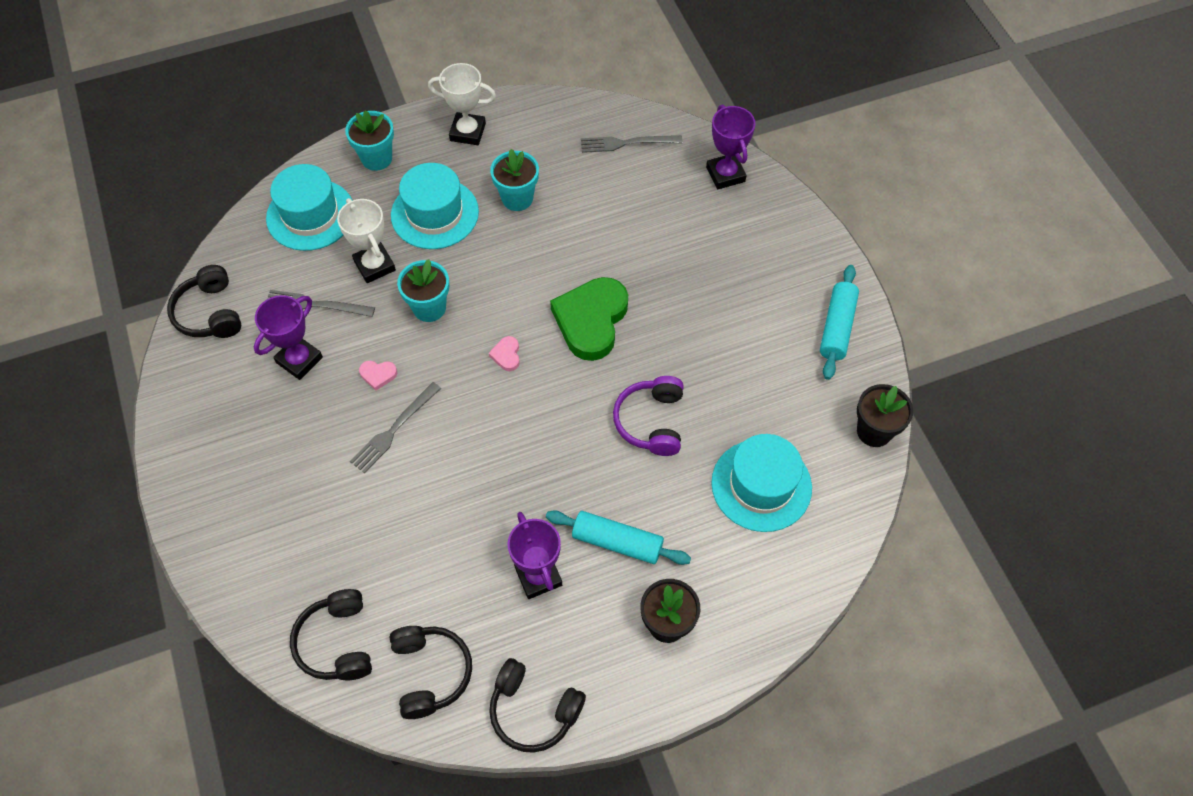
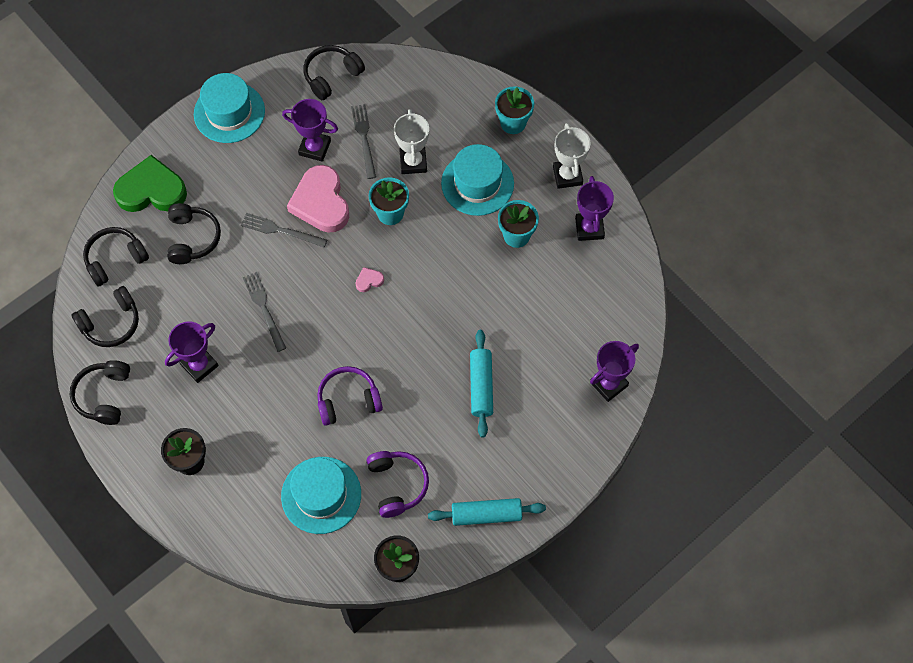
camera: 70 degrees right, 5 degrees up
turquoise hat [266,164,353,251] -> turquoise hat moved to [194,73,265,143]
white trophy [337,198,396,283] -> white trophy turned 45 degrees counterclockwise [394,109,429,174]
pink heart [359,361,397,391] -> pink heart [287,165,349,233], size x2.47
turquoise rolling pin [546,510,691,565] -> turquoise rolling pin moved to [470,330,493,437]
green heart [550,277,628,361] -> green heart moved to [113,155,187,212]
grey fork [581,135,683,153] -> grey fork moved to [243,272,286,352]
none -> black headphones [168,203,221,264]
none -> purple headphones [367,451,429,518]
none -> purple trophy [575,176,614,241]

